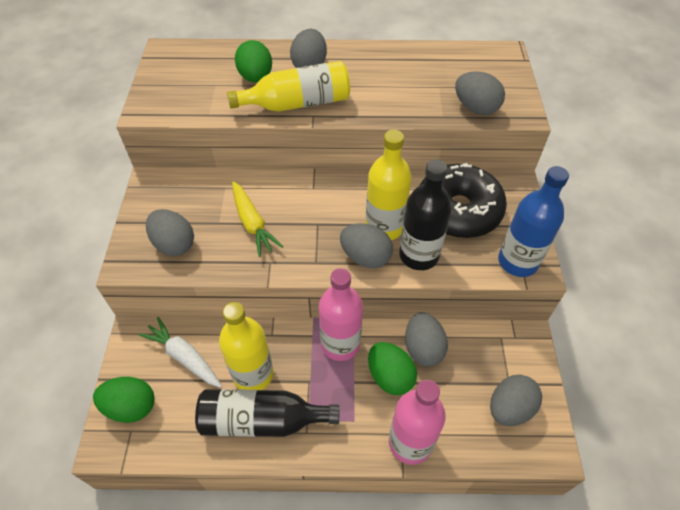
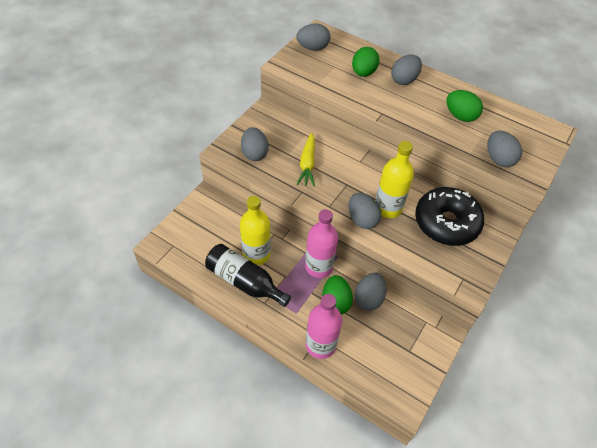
camera: 30 degrees right, 0 degrees up
green egg [93,377,155,423] -> green egg moved to [446,90,483,122]
white carrot [139,317,222,388] -> none
yellow bottle [227,61,350,112] -> none
black bottle [399,159,452,270] -> none
grey egg [490,375,542,426] -> grey egg moved to [296,23,330,51]
blue bottle [498,166,569,277] -> none

